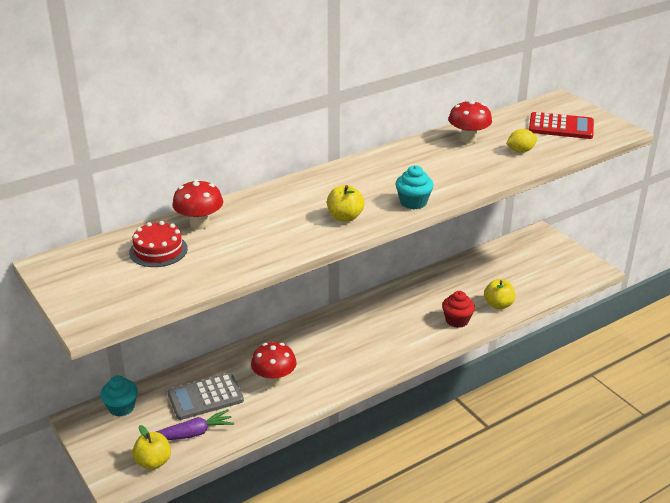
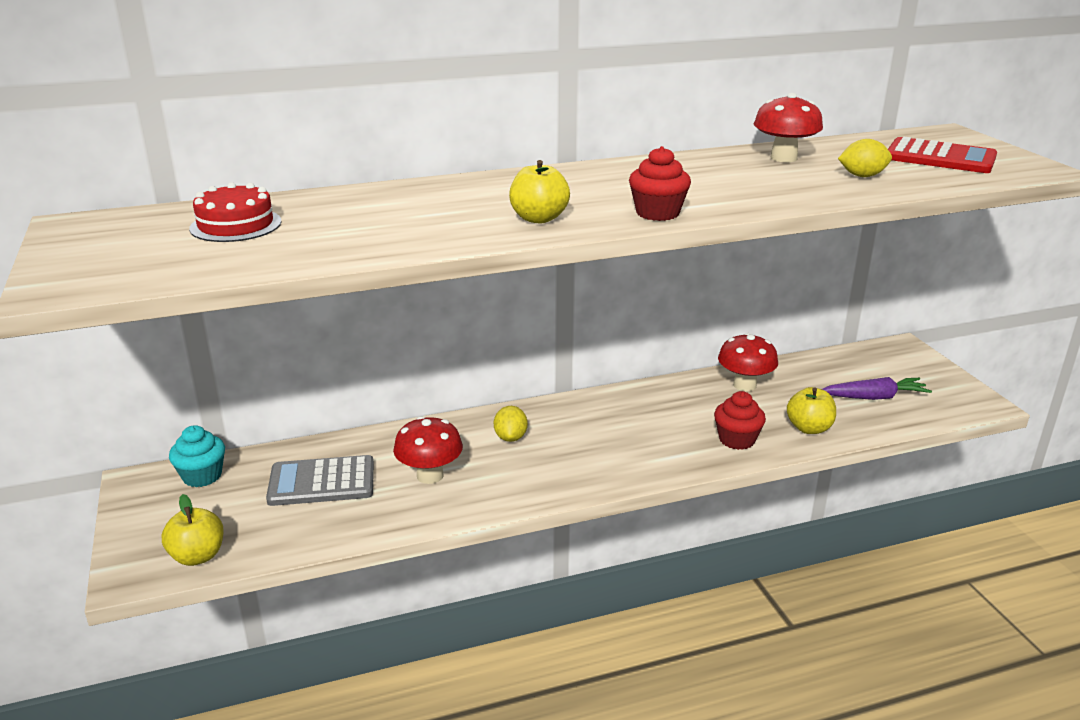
camera: 15 degrees right, 5 degrees down
purple carrot [156,409,234,440] -> purple carrot moved to [822,377,932,400]
red mushroom [172,179,223,230] -> red mushroom moved to [718,333,778,391]
turquoise cupcake [395,165,434,209] -> red cupcake [629,146,691,221]
none -> yellow lemon [494,406,528,442]

